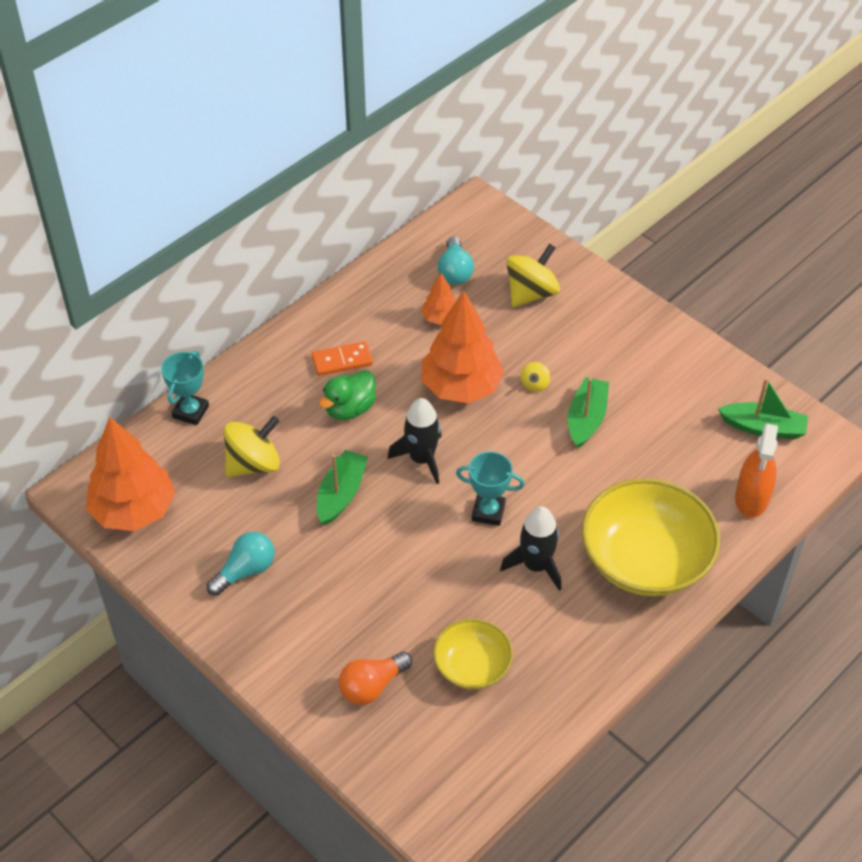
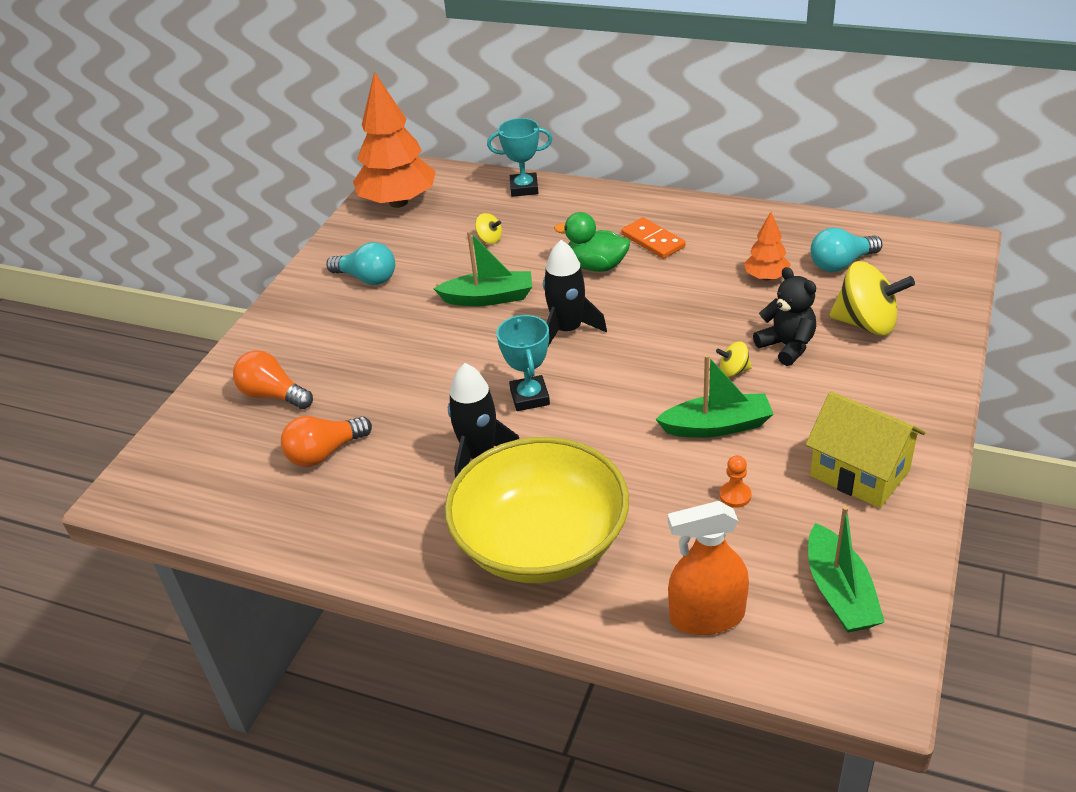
camera: 70 degrees right, 10 degrees down
yellow spinning top [224,416,280,477] -> yellow spinning top [475,213,502,244], size x0.47
orange tree [421,290,504,403] -> none
yellow bowl [433,619,513,690] -> orange light bulb [281,416,372,467]
none -> orange pawn [719,455,751,508]
none -> black teddy bear [753,267,816,366]
none -> yellow house [806,391,926,508]

